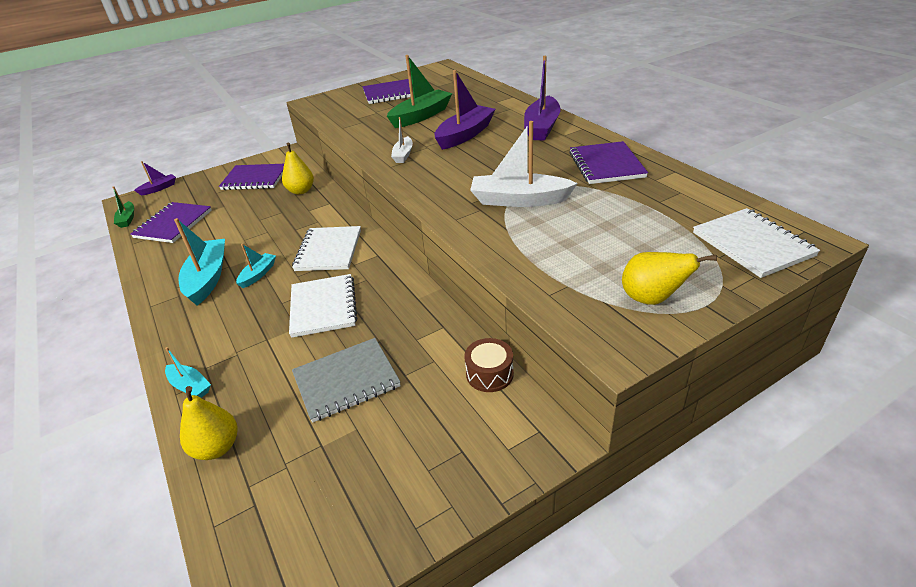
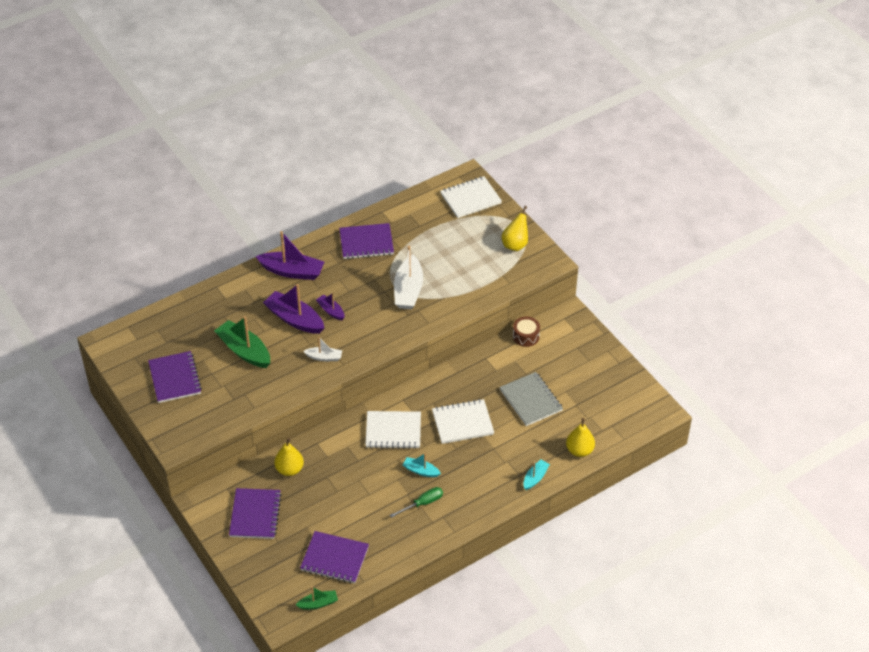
camera: 95 degrees left, 10 degrees up
purple boat [134,161,176,196] -> purple boat moved to [316,293,344,320]
turquoise boat [174,218,225,305] -> green screwdriver [389,487,443,518]

